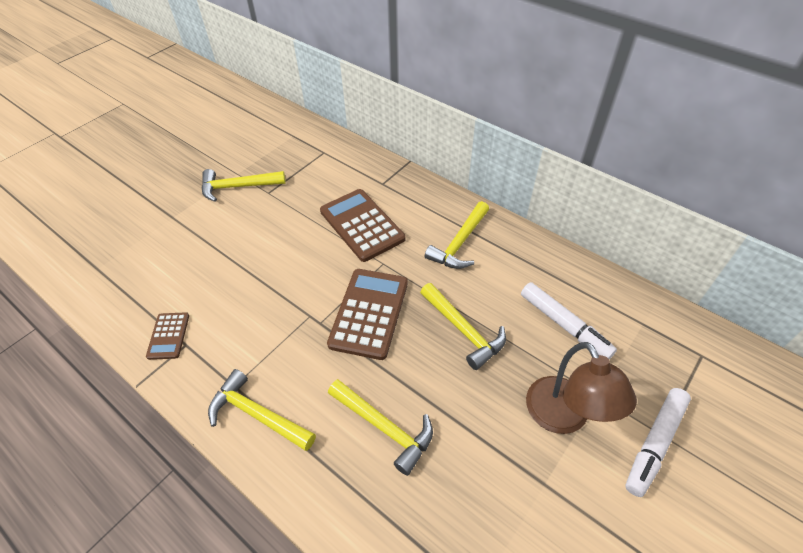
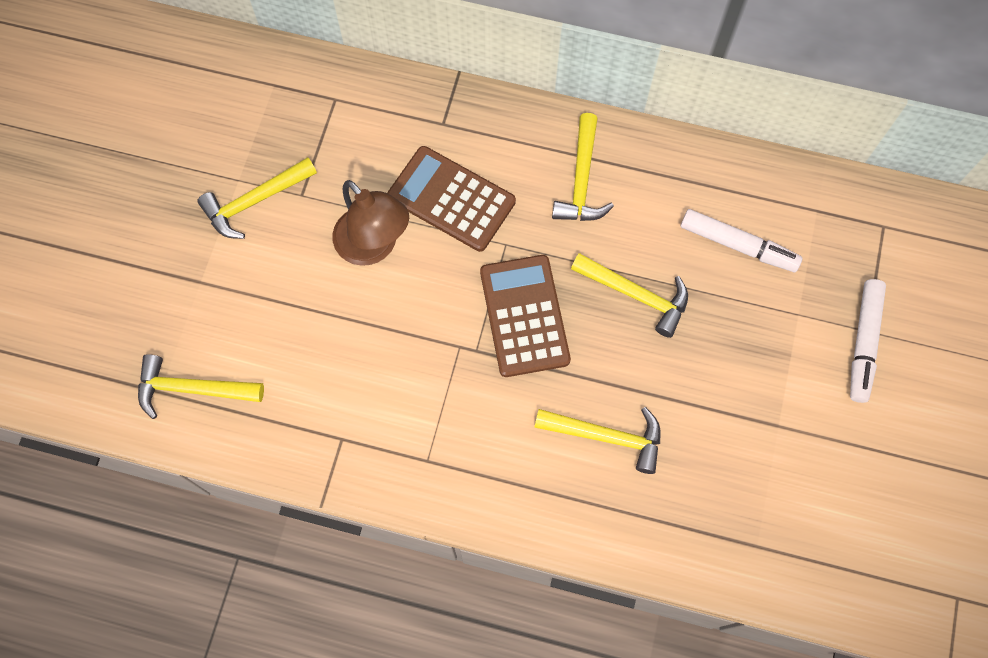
camera: 25 degrees left, 20 degrees up
brown calculator [146,312,189,360] -> none
yellow hammer [208,369,316,451] -> yellow hammer moved to [138,354,264,419]
brown lamp [526,342,637,434] -> brown lamp moved to [332,180,409,266]

